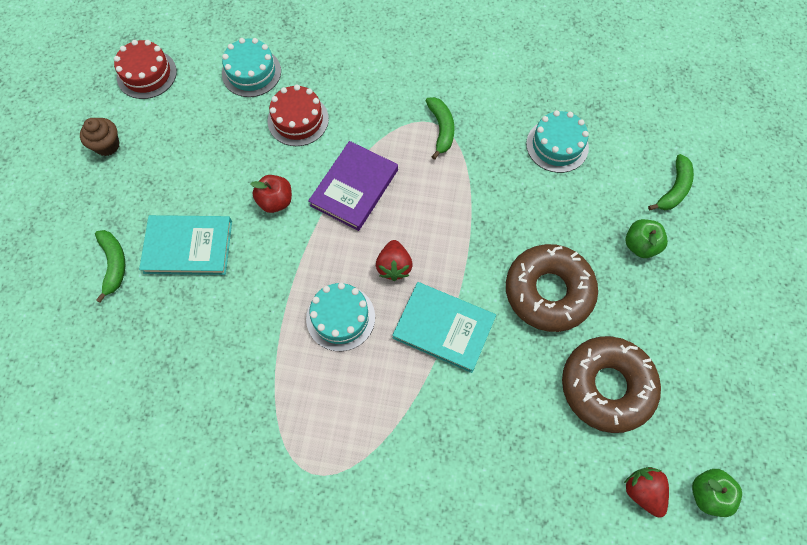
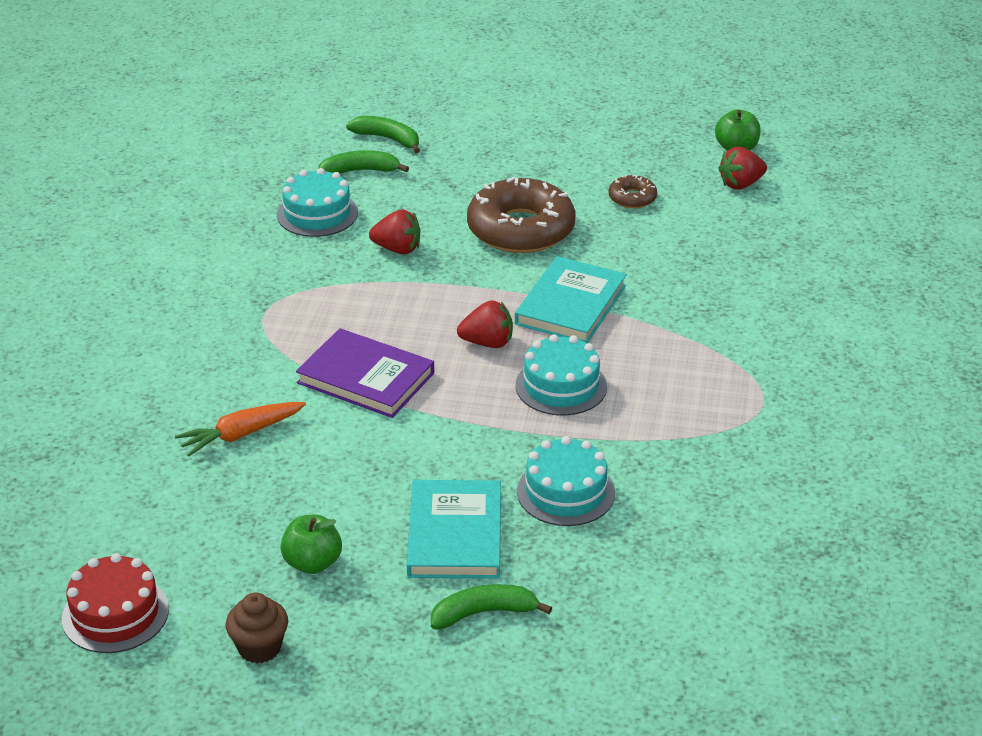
camera: 90 degrees left, 30 degrees down
turquoise cake [222,38,281,97] -> turquoise cake moved to [517,436,615,526]
red apple [250,175,292,213] -> none
red cake [268,85,329,146] -> orange carrot [175,402,306,456]
green banana [426,97,454,160] -> green banana moved to [318,150,409,174]
brown donut [562,336,661,433] -> brown donut [609,175,657,208], size x0.46
green apple [626,219,668,258] -> green apple moved to [280,515,342,574]
none -> red strawberry [369,209,421,255]

